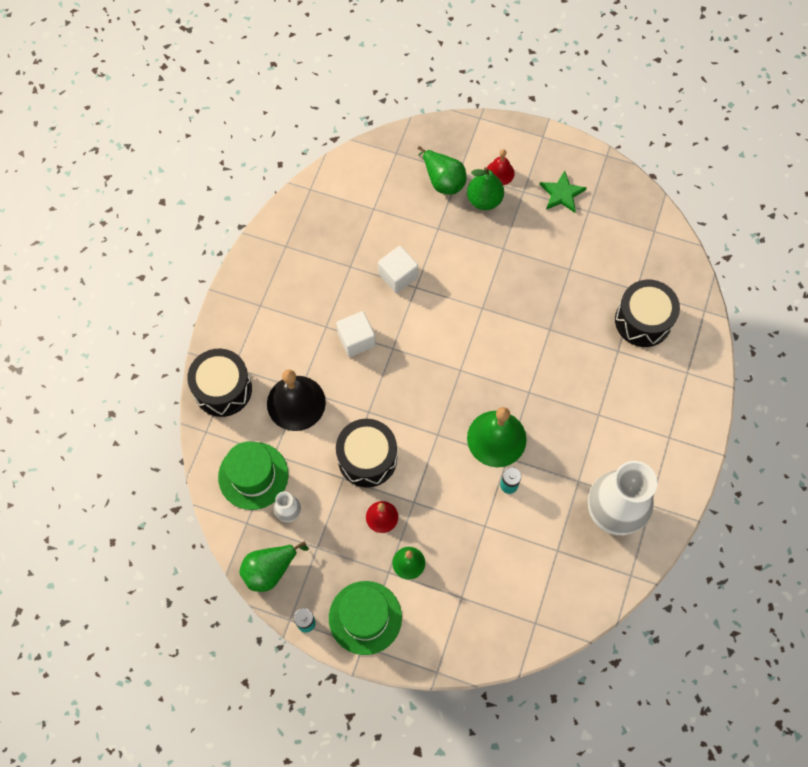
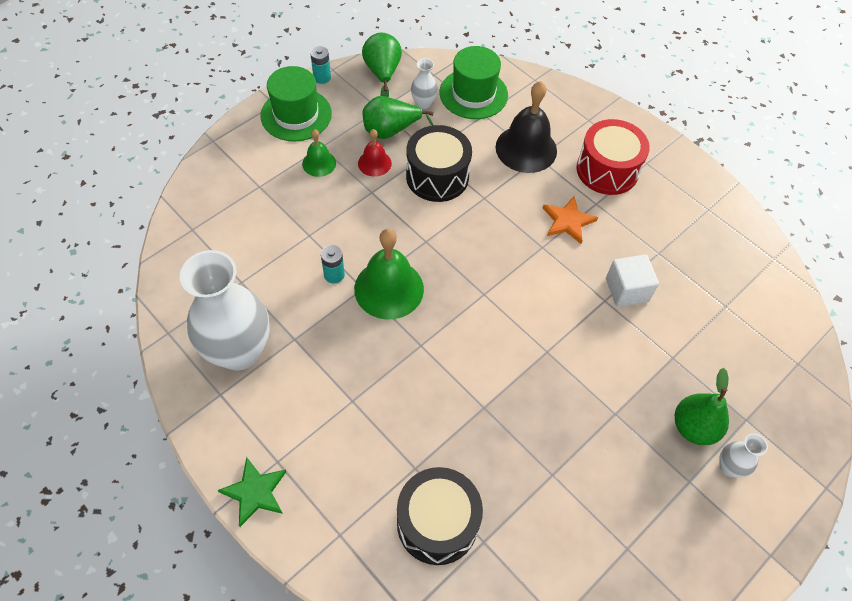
camera: 115 degrees right, 10 degrees down
black drum [187,349,252,417] -> none
white cube [336,311,376,357] -> orange star [543,196,598,244]
green pear [418,146,466,195] -> green pear moved to [362,96,434,139]
red bell [487,149,515,185] -> white vase [719,434,768,478]
green star [540,171,587,213] -> green star moved to [217,457,286,527]
none -> red drum [576,119,650,195]

